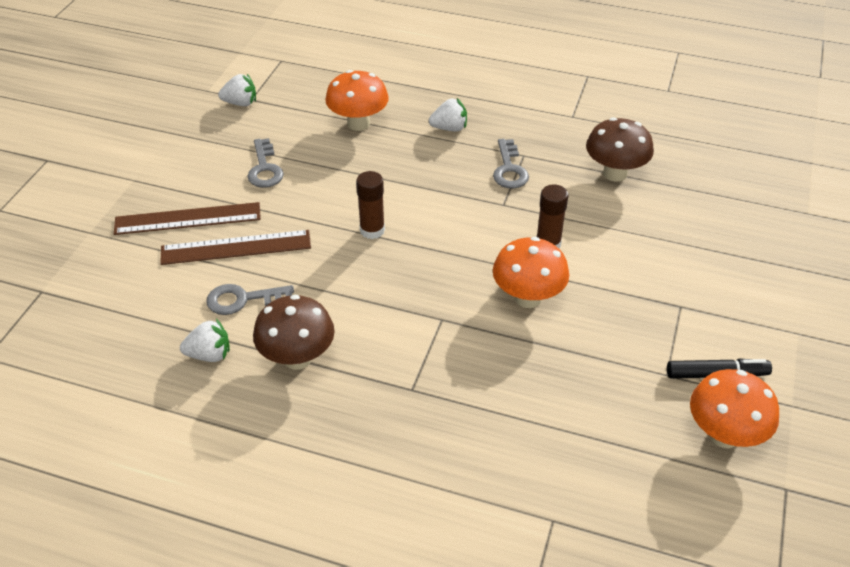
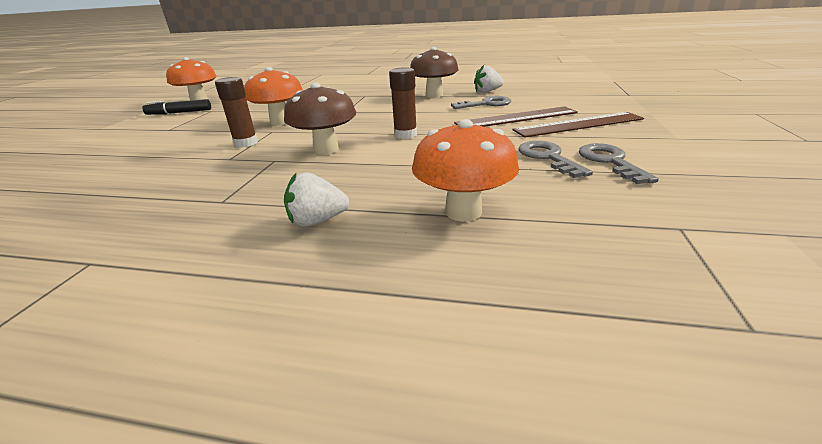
camera: 175 degrees right, 15 degrees down
white strawberry [218,74,256,106] -> none
grey key [493,139,529,188] -> grey key moved to [579,143,659,184]
brown mushroom [586,117,654,181] -> brown mushroom moved to [284,83,356,154]

